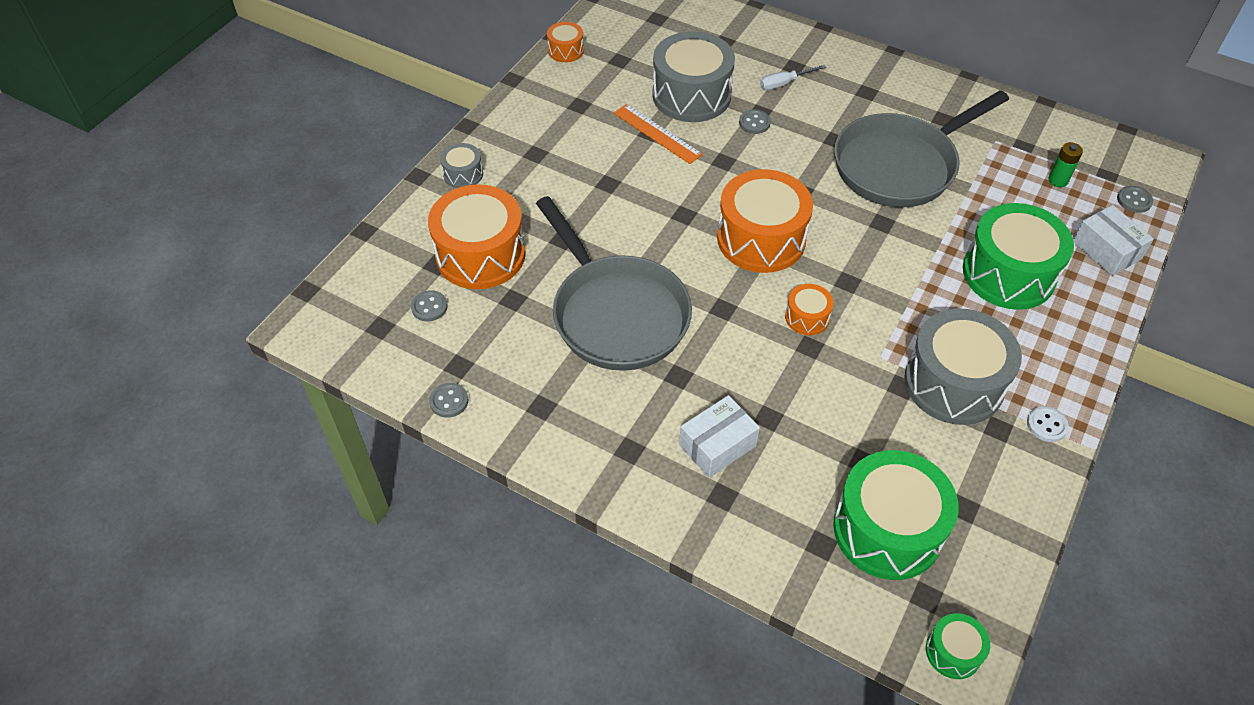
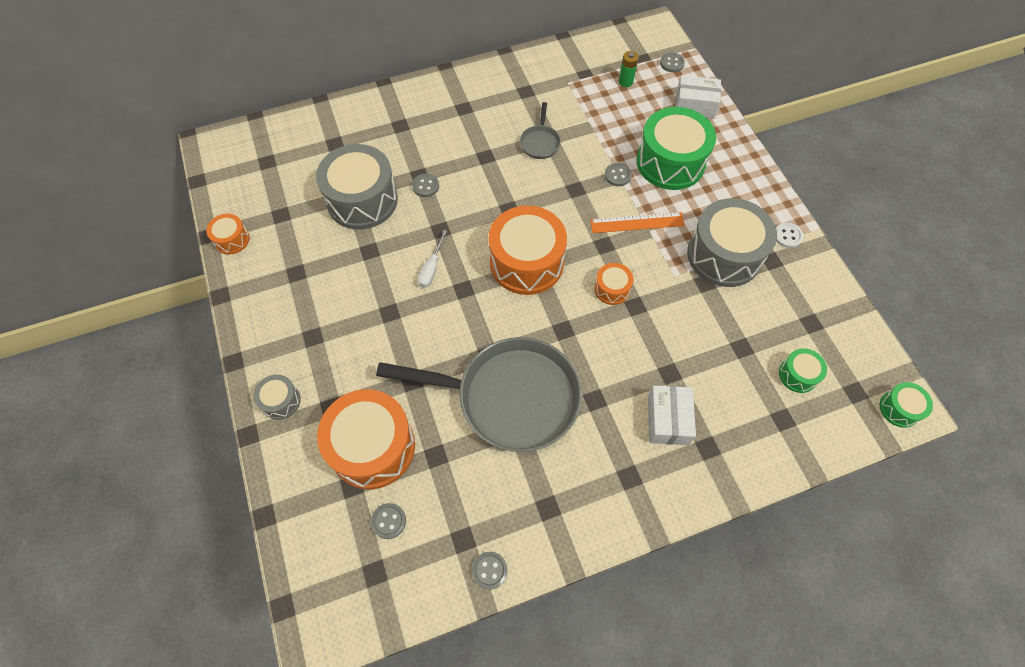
camera: 50 degrees left, 10 degrees up
orange ruler [614,104,703,164] -> orange ruler moved to [590,212,685,233]
white screwdriver [760,65,826,90] -> white screwdriver moved to [418,230,447,288]
green drum [833,450,959,580] -> green drum [779,348,827,393], size x0.47
grey pan [834,90,1009,207] -> grey pan [520,102,561,159], size x0.41
none -> grey button [605,163,632,186]

